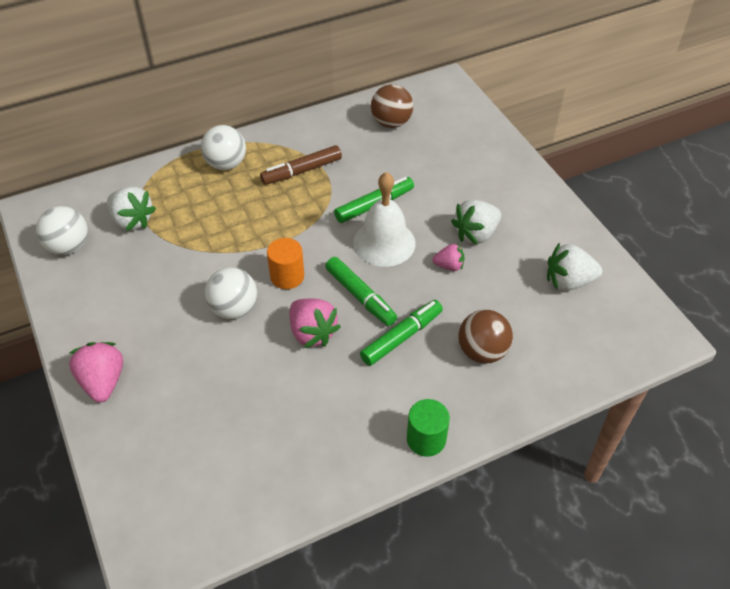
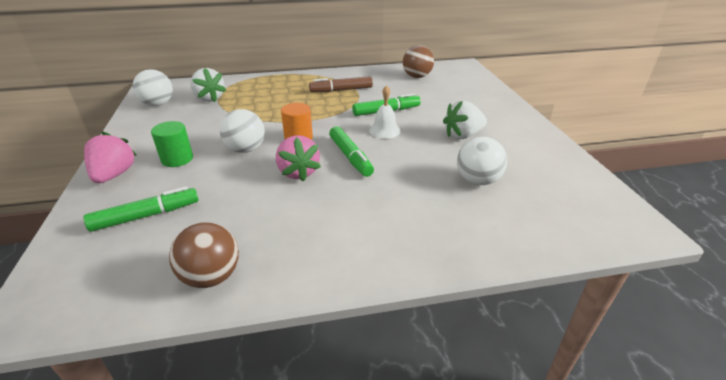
camera: 15 degrees right, 15 degrees down
white ball [201,125,246,170] -> white ball moved to [457,137,507,185]
white bell [353,172,416,267] -> white bell [369,85,401,139], size x0.61
green marker [360,300,443,366] -> green marker moved to [84,186,199,232]
green cylinder [407,399,450,457] -> green cylinder moved to [151,121,193,167]
pink strawberry [432,244,465,271] -> none
brown ball [458,310,513,363] -> brown ball moved to [169,222,239,288]
white strawberry [547,242,602,291] -> none

